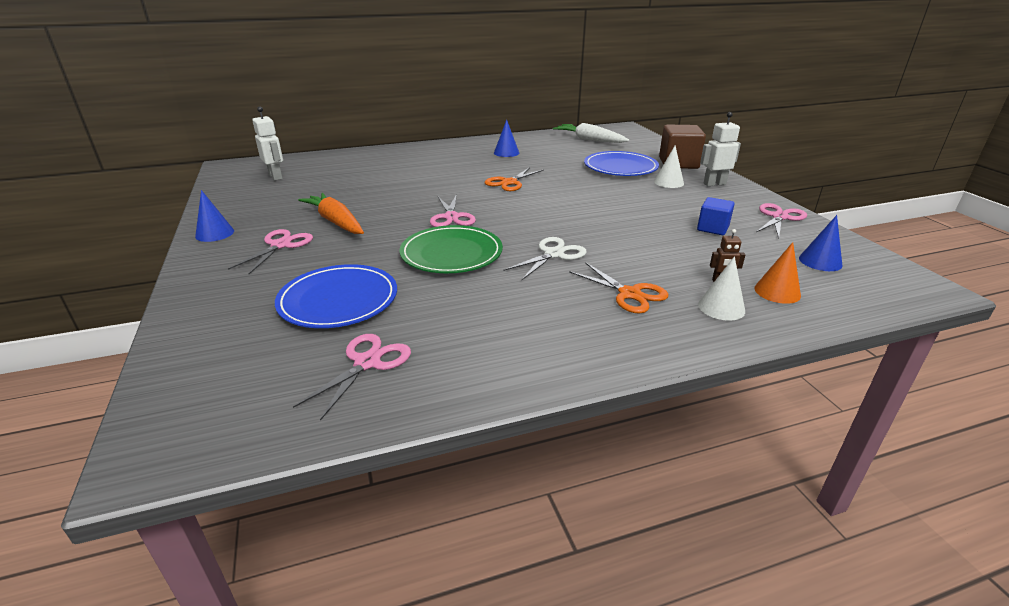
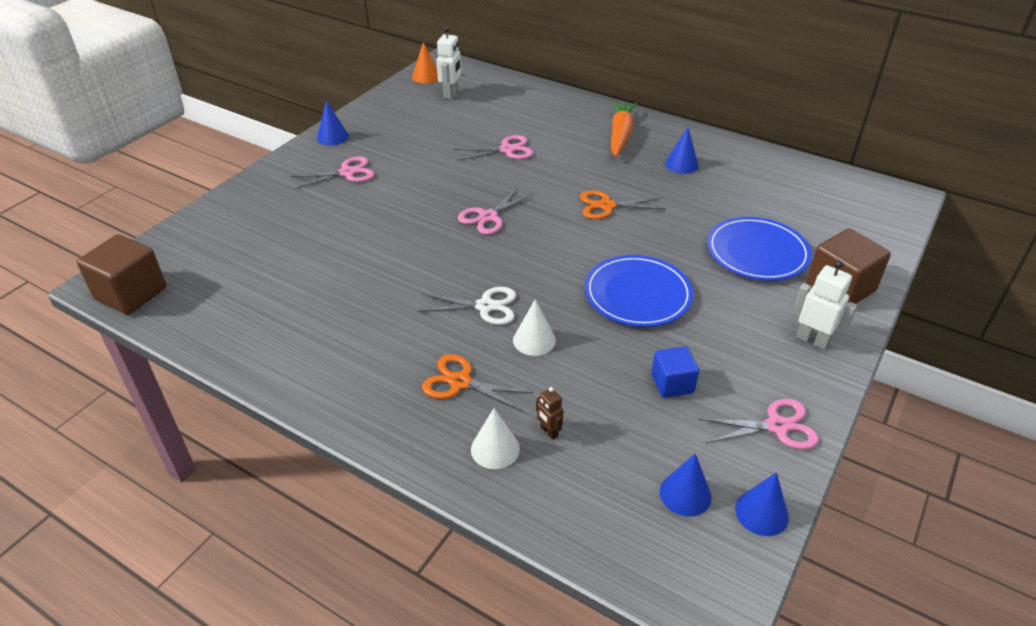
camera: 50 degrees right, 10 degrees up
blue plate [275,264,397,328] -> blue plate moved to [585,255,693,327]
pink scissors [293,334,411,421] -> pink scissors moved to [454,135,533,161]
orange carrot [298,193,364,234] -> orange carrot moved to [611,101,637,157]
green plate [399,225,503,273] -> none
white carrot [553,123,629,143] -> none
orange scissors [569,262,669,314] -> orange scissors turned 105 degrees clockwise [422,354,534,412]
white cone [654,146,684,188] -> white cone moved to [513,299,556,356]
orange cone [754,242,801,304] -> orange cone moved to [412,42,438,83]
none -> brown cube [77,234,166,315]
none -> blue cone [735,472,789,536]

